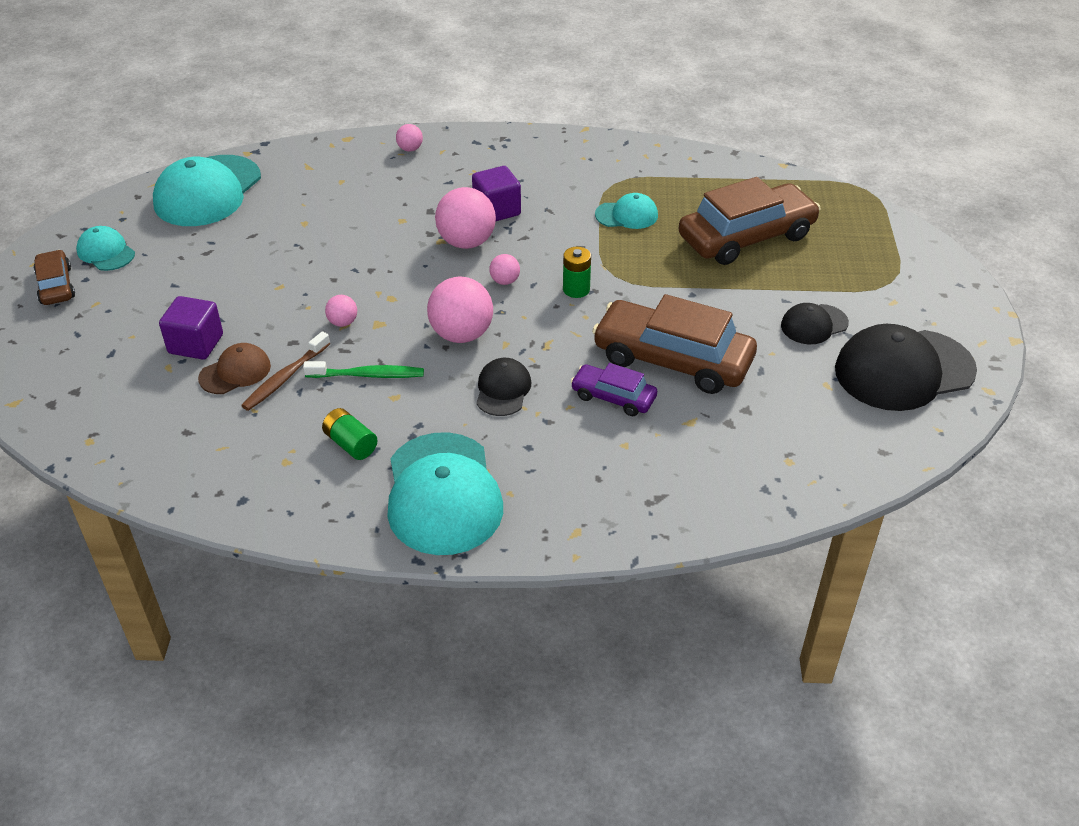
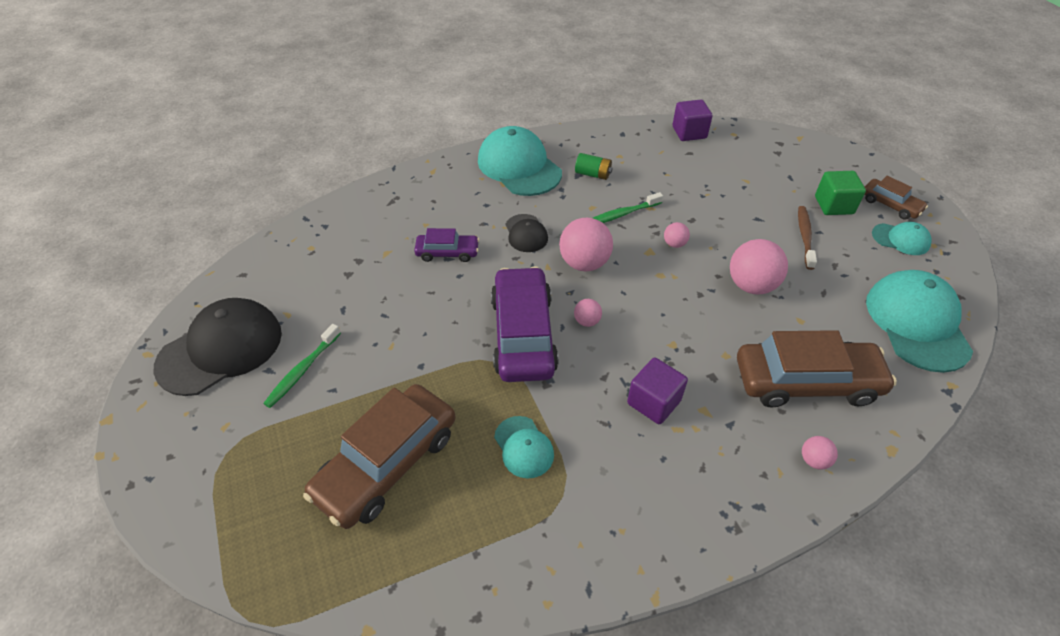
camera: 155 degrees right, 5 degrees up
purple cube [159,296,223,360] -> purple cube moved to [672,100,713,141]
brown cap [198,343,271,394] -> none
brown toothbrush [241,331,330,411] -> brown toothbrush moved to [798,206,817,270]
pink ball [435,187,496,249] -> pink ball moved to [730,239,788,294]
green battery [563,247,591,298] -> purple car [491,266,559,382]
brown car [592,294,757,394] -> brown car moved to [737,330,897,408]
turquoise cap [595,193,658,229] -> turquoise cap turned 90 degrees counterclockwise [494,416,554,478]
black cap [781,303,849,344] -> green toothbrush [263,324,341,408]
none -> green cube [815,171,866,215]

